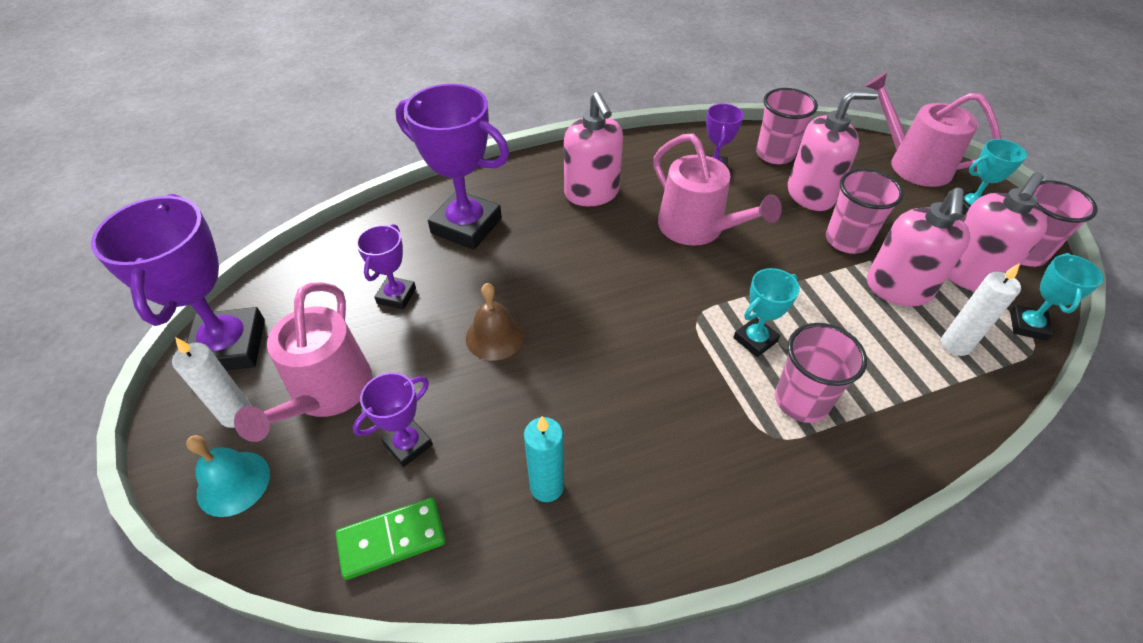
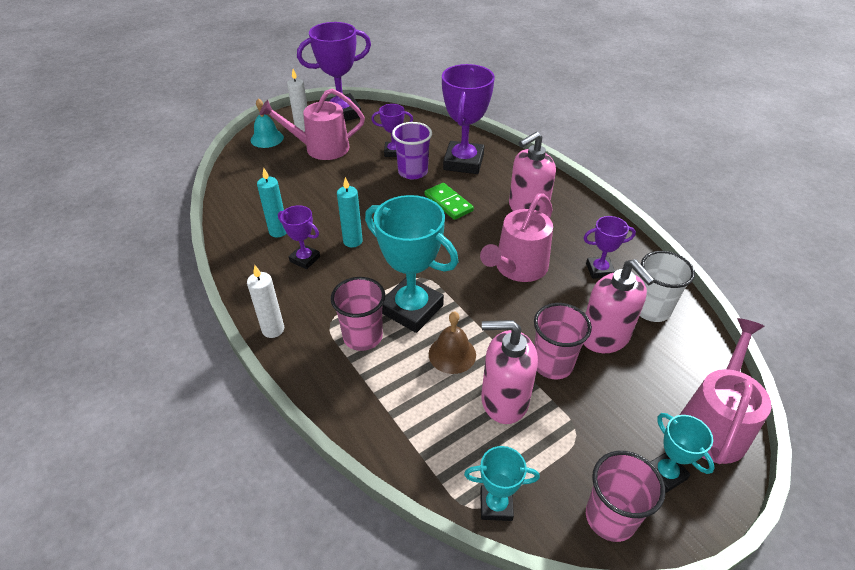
camera: 75 degrees right, 5 degrees down
green domino [336,497,446,580] -> green domino moved to [425,183,474,220]
purple trophy [353,373,433,467] -> purple trophy moved to [278,205,320,269]
brown bell [466,283,524,361] -> brown bell moved to [429,311,476,374]
turquoise trophy [733,268,800,357] -> turquoise trophy [365,195,458,333], size x1.93
pink cup [756,88,818,164] -> white cup [640,251,695,322]
white candle [941,263,1021,356] -> white candle moved to [247,265,284,338]
pink soap dispenser [947,172,1047,291] -> none
none -> turquoise candle [337,177,363,248]
none -> purple cup [392,122,432,179]

